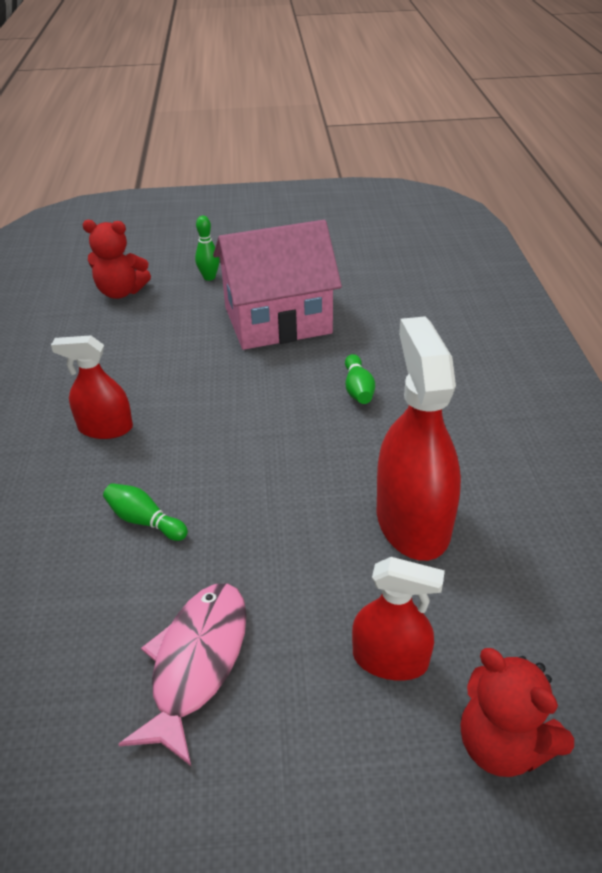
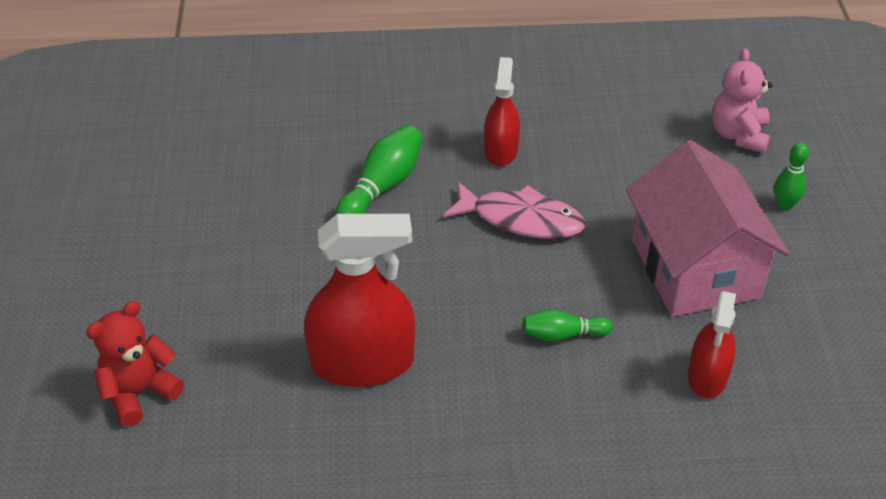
camera: 90 degrees right, 5 degrees up
red teddy bear [83,220,151,299] -> pink teddy bear [712,48,773,153]
green bowling pin [103,483,188,541] -> green bowling pin [336,125,423,214], size x1.59
pink fish [118,583,247,766] -> pink fish moved to [443,182,586,239]
red spray bottle [352,557,445,681] -> red spray bottle moved to [688,291,736,399]

